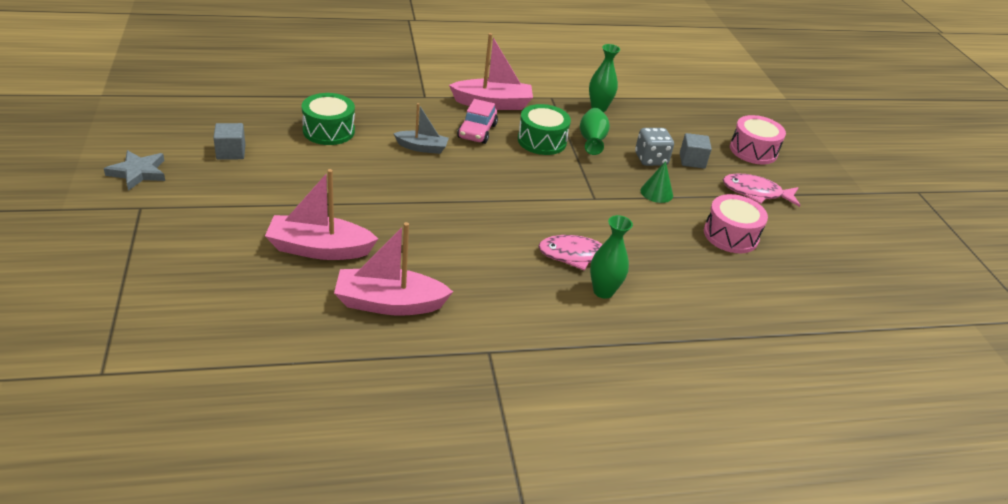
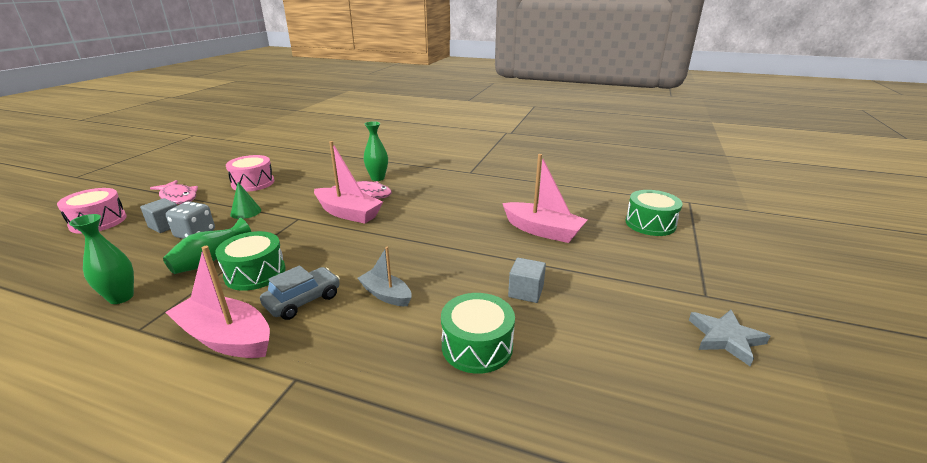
camera: 145 degrees left, 10 degrees down
grey cube [213,123,245,160] -> grey cube moved to [508,258,546,303]
pink boat [334,222,453,316] -> pink boat moved to [314,141,383,224]
pink car [457,99,498,144] -> grey car [260,265,340,320]
none -> green drum [625,190,682,236]

